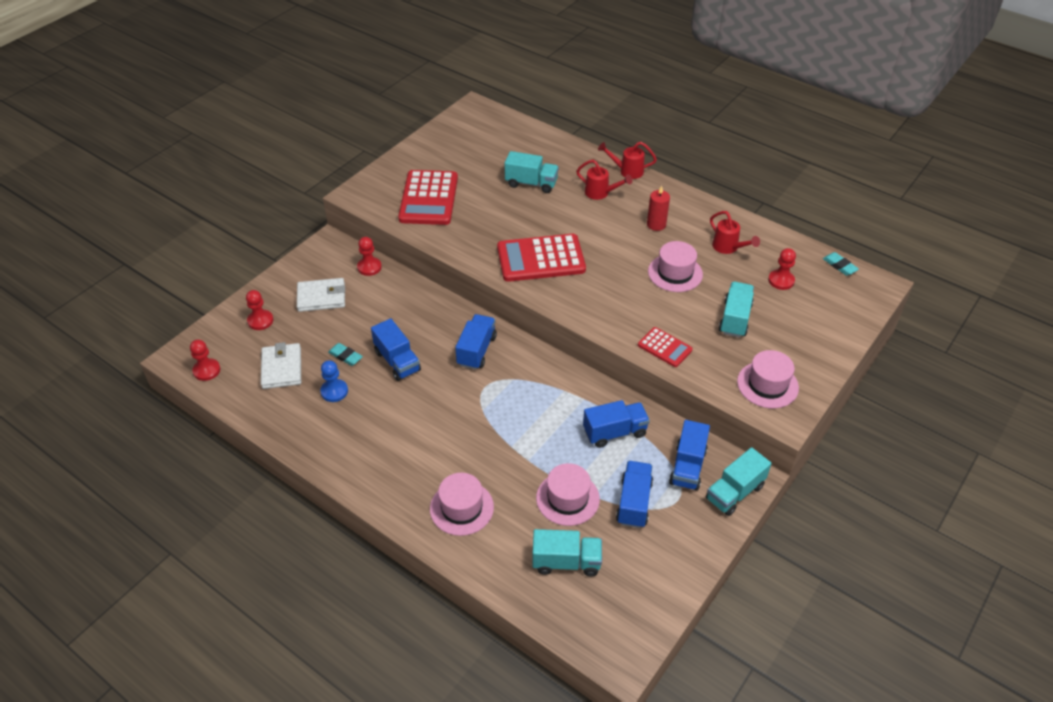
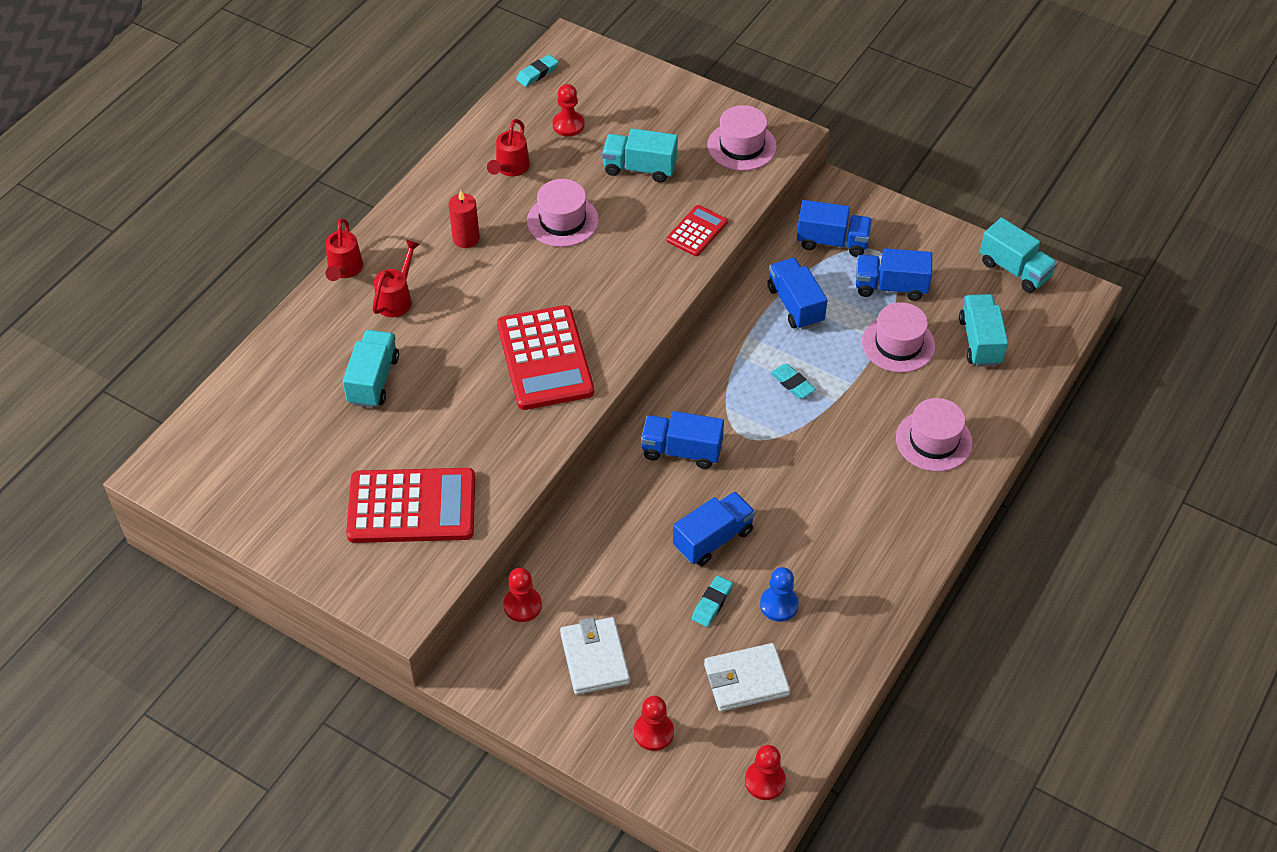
camera: 95 degrees left, 5 degrees up
turquoise truck [706,447,772,516] -> turquoise truck moved to [980,218,1057,293]
red watering can [710,211,760,254] -> red watering can turned 150 degrees clockwise [487,119,530,176]
none -> turquoise eraser [771,364,816,399]

